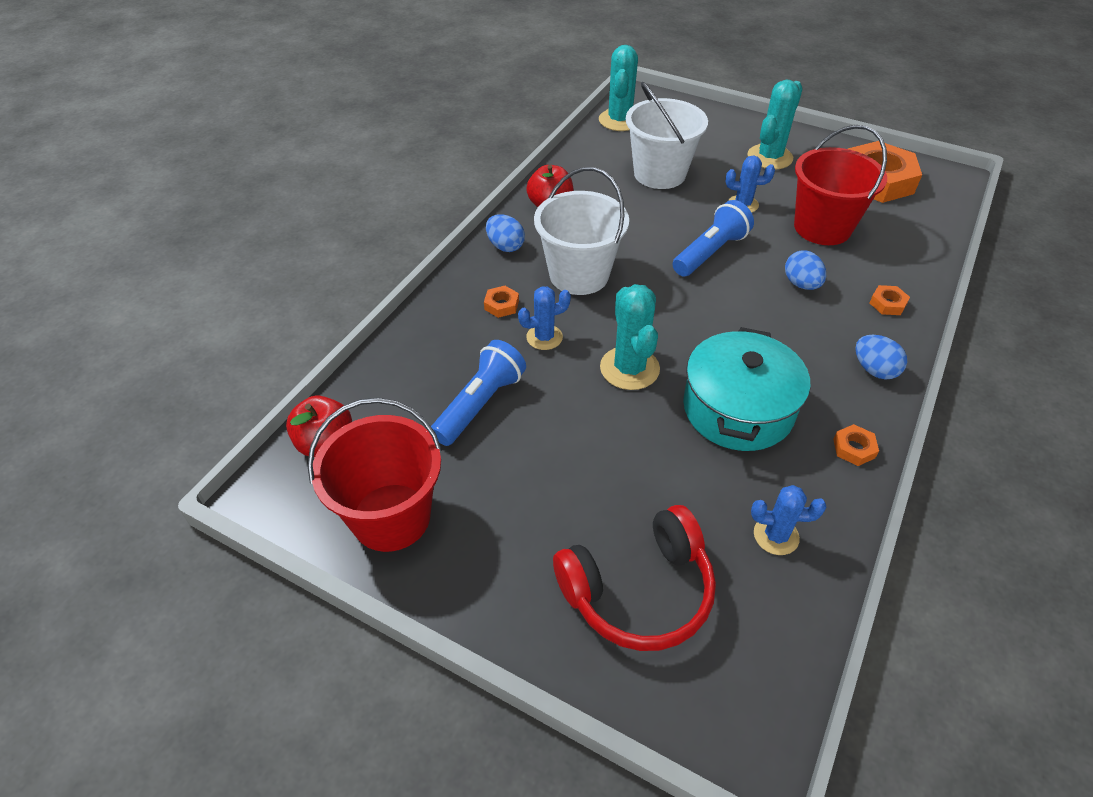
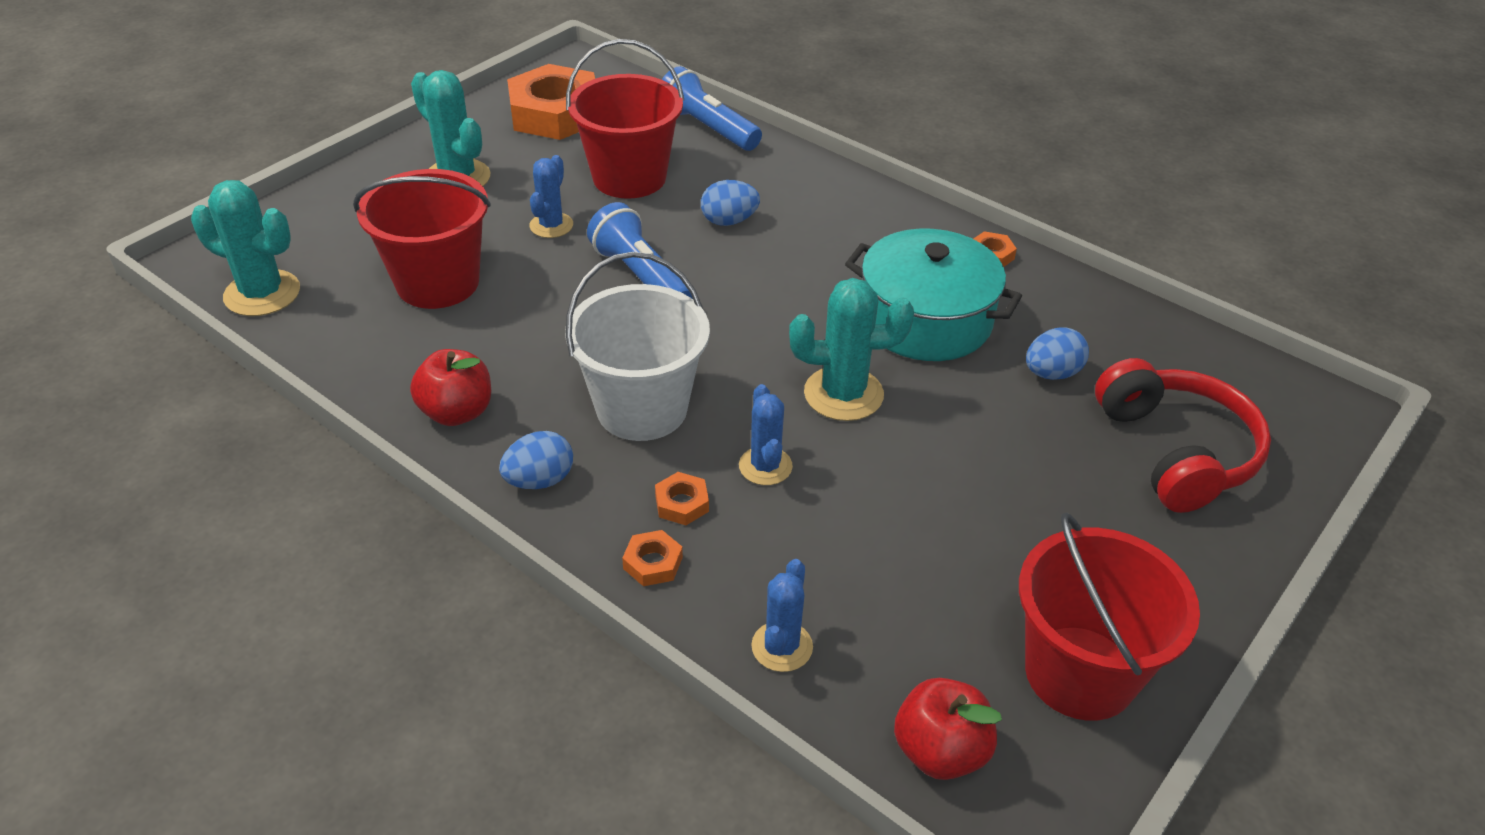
camera: 80 degrees left, 5 degrees down
blue flashlight [431,340,526,446] -> blue flashlight moved to [662,66,762,151]
white bucket [626,82,708,189] -> red bucket [353,169,491,309]
blue cactus [751,485,827,555] -> blue cactus moved to [751,559,813,672]
blue egg [855,335,907,379] -> blue egg moved to [1026,327,1089,380]
orange nut [870,285,910,315] -> orange nut moved to [622,530,683,586]

